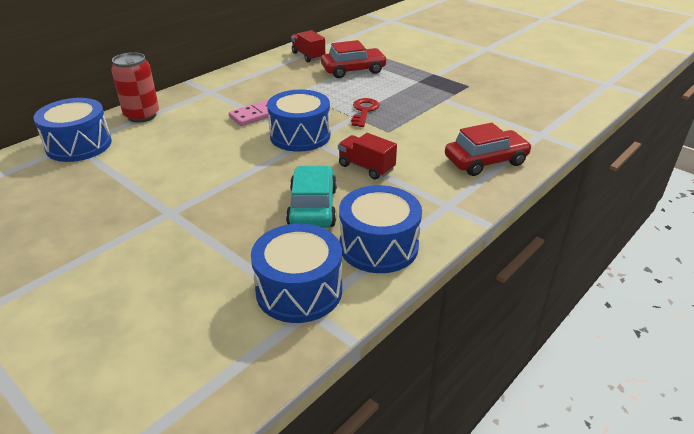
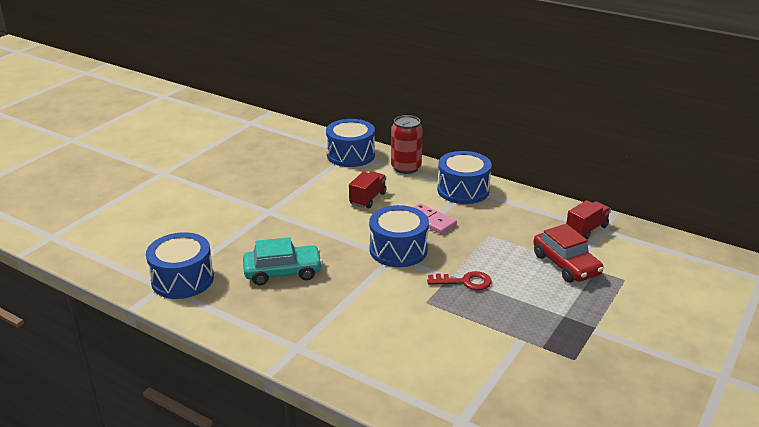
camera: 80 degrees right, 5 degrees down
red truck [338,133,397,179] -> red truck moved to [349,171,386,208]
blue drum [339,185,422,273] -> blue drum moved to [437,151,492,204]
red car [445,123,532,176] -> none

